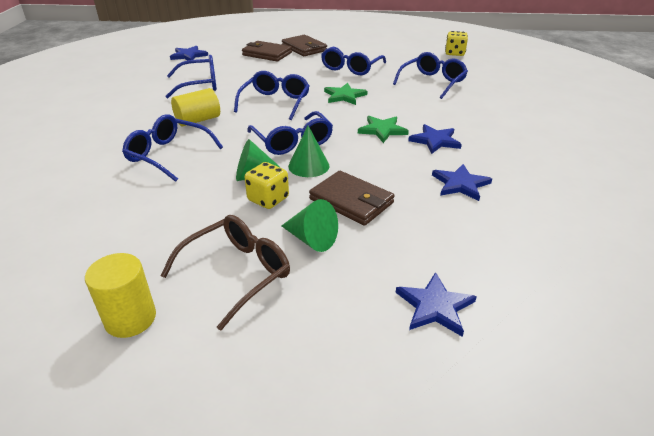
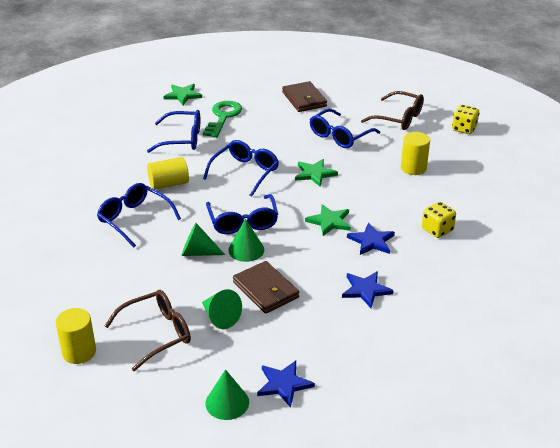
camera: 15 degrees right, 0 degrees up
blue star [170,45,208,60] -> green star [163,84,202,105]
brown wallet [242,41,292,61] -> none
yellow dice [244,162,289,209] -> yellow dice moved to [422,202,456,238]
blue glasses [393,52,468,99] -> yellow cylinder [401,132,430,175]
none -> green key [203,101,242,138]
none -> green cone [205,369,249,420]
none -> brown glasses [361,91,424,130]

